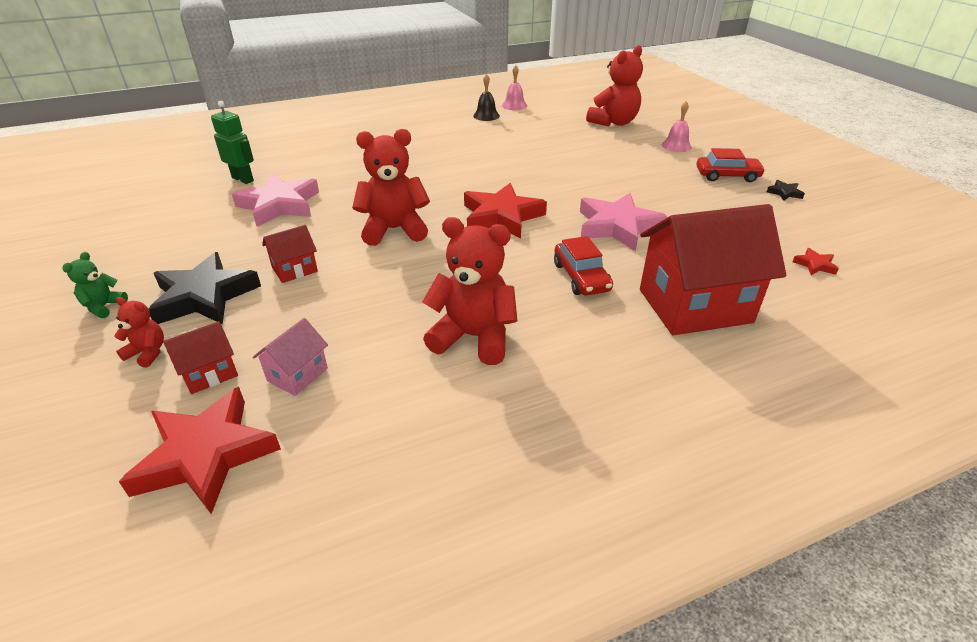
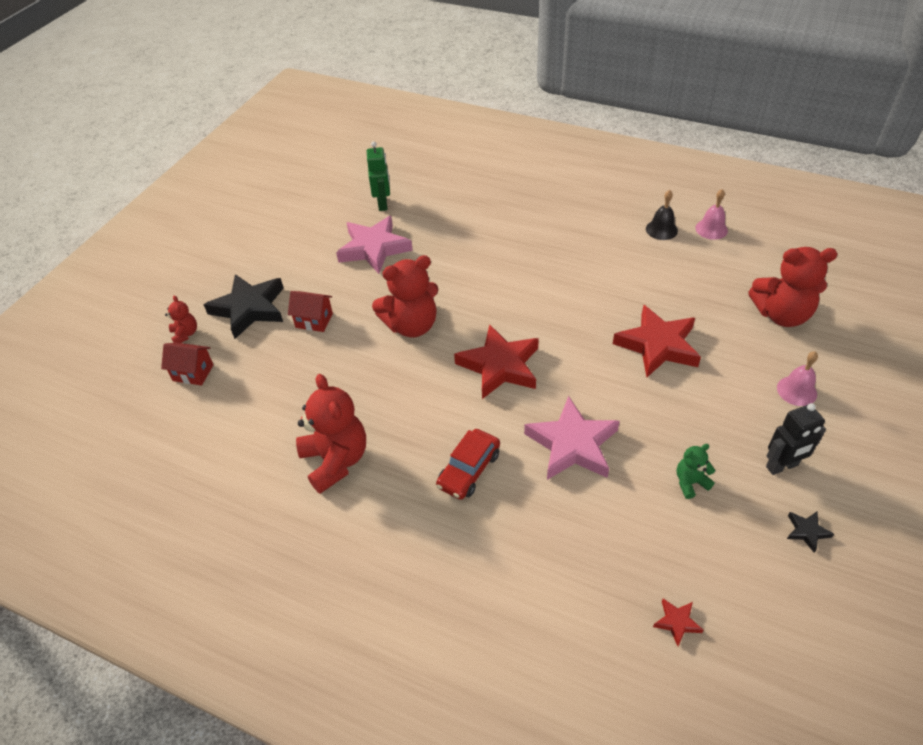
camera: 50 degrees right, 10 degrees up
green teddy bear [62,252,128,318] -> green teddy bear moved to [677,444,715,499]
red star [119,387,281,514] -> red star moved to [613,305,701,377]
pink house [253,318,328,396] -> none
red teddy bear [352,129,430,246] -> red teddy bear turned 120 degrees clockwise [372,255,439,337]
red house [640,204,786,335] -> none
red car [697,148,765,182] -> black robot [766,403,826,475]

